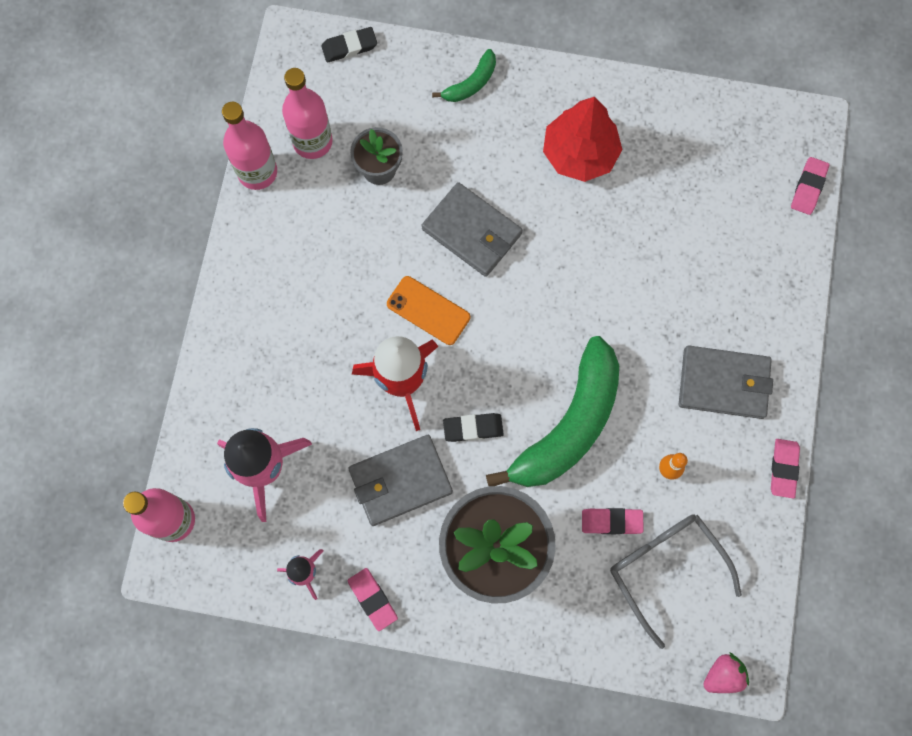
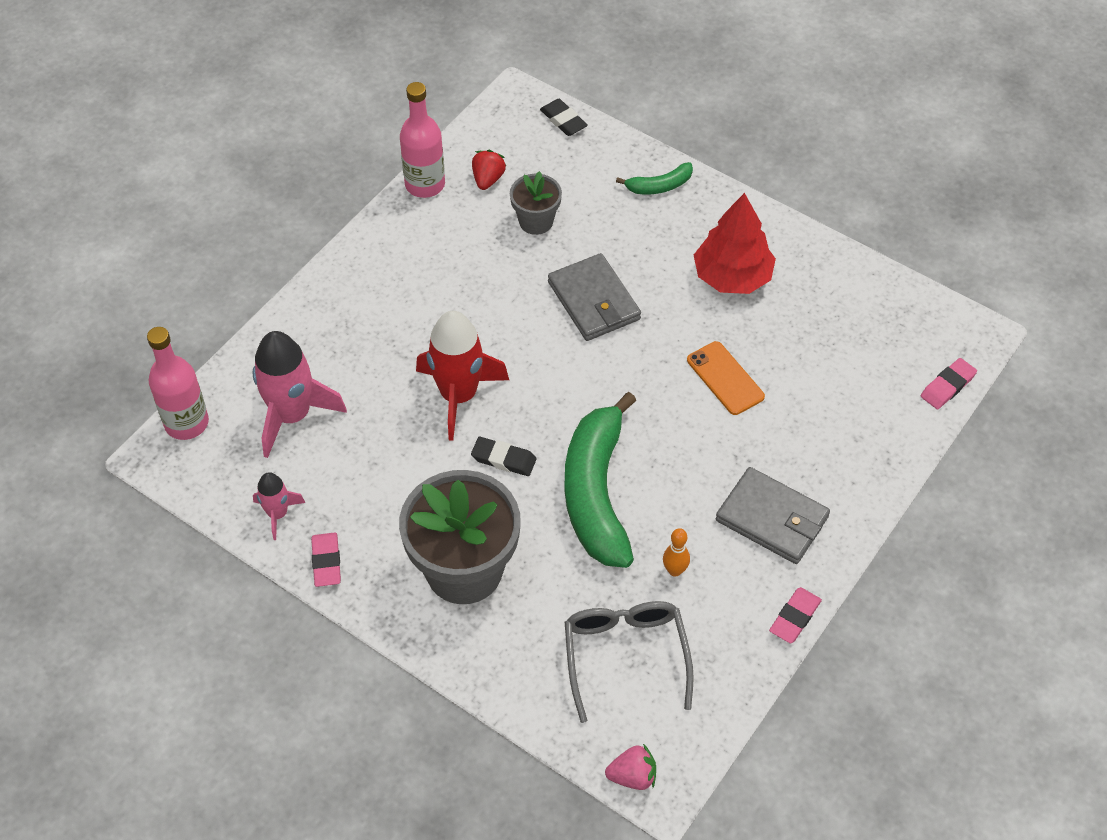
camera: 25 degrees right, 20 degrees down
pink bottle [282,68,333,159] -> red strawberry [472,150,506,190]
black eraser [321,27,377,62] -> black eraser turned 45 degrees clockwise [540,99,588,136]
grey wallet [348,435,453,526] -> none
orange phone [387,276,470,345] -> orange phone moved to [687,341,765,415]
green banana [486,336,619,487] -> green banana turned 120 degrees clockwise [565,392,637,568]
pink eraser [582,508,644,534] -> none

